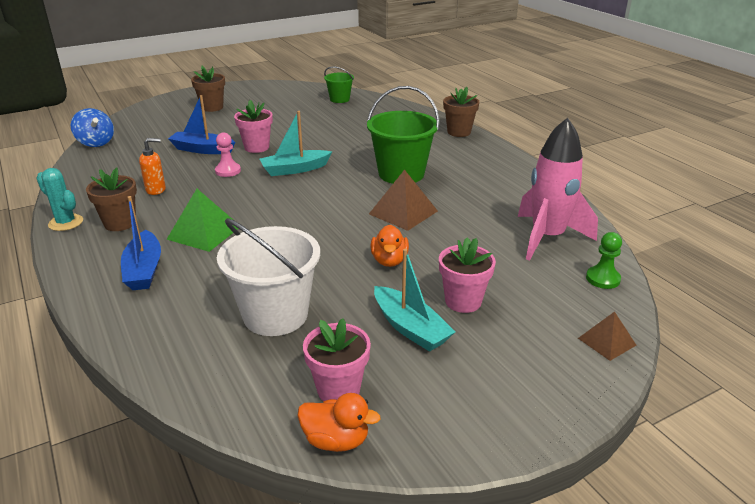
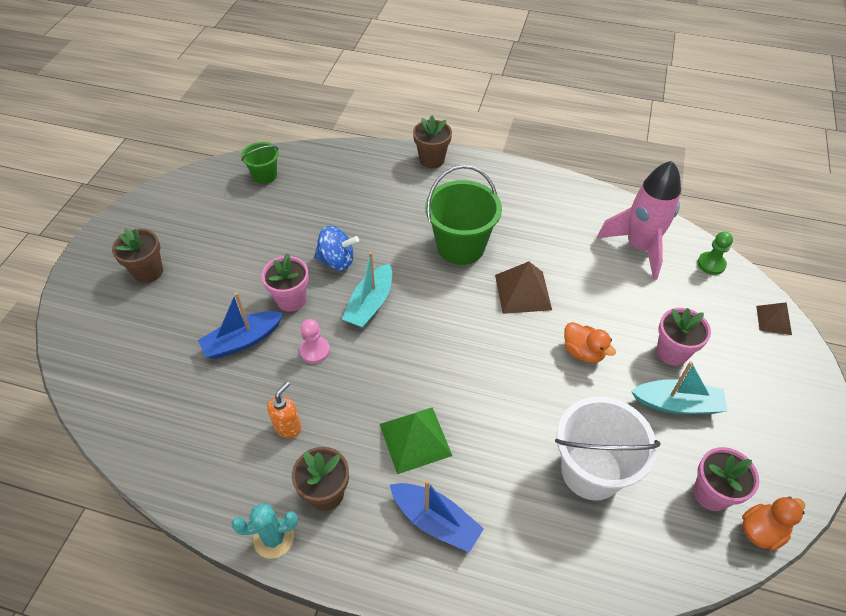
camera: 45 degrees left, 20 degrees up
blue spinning top [71,108,114,147] -> blue spinning top moved to [314,226,359,271]

